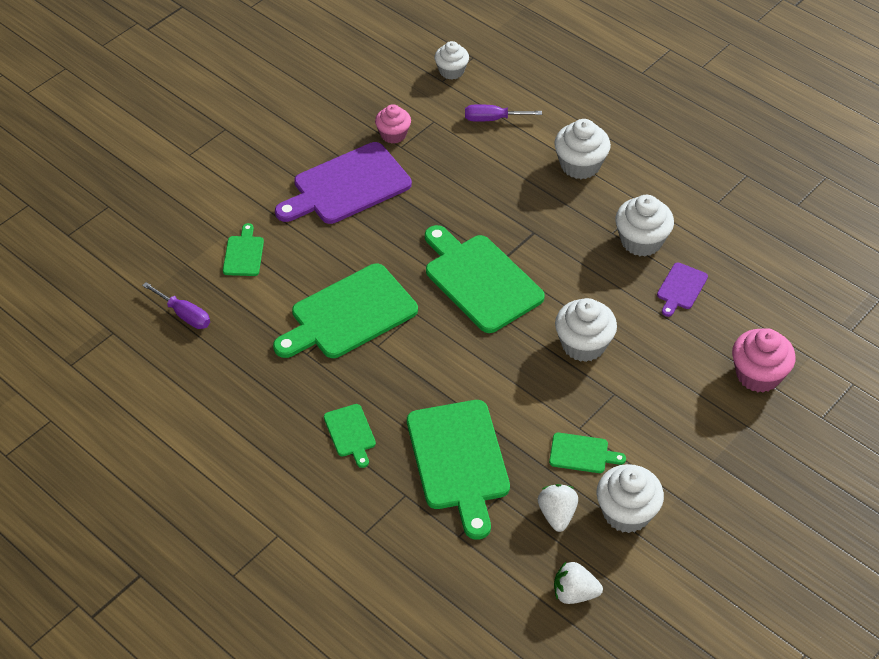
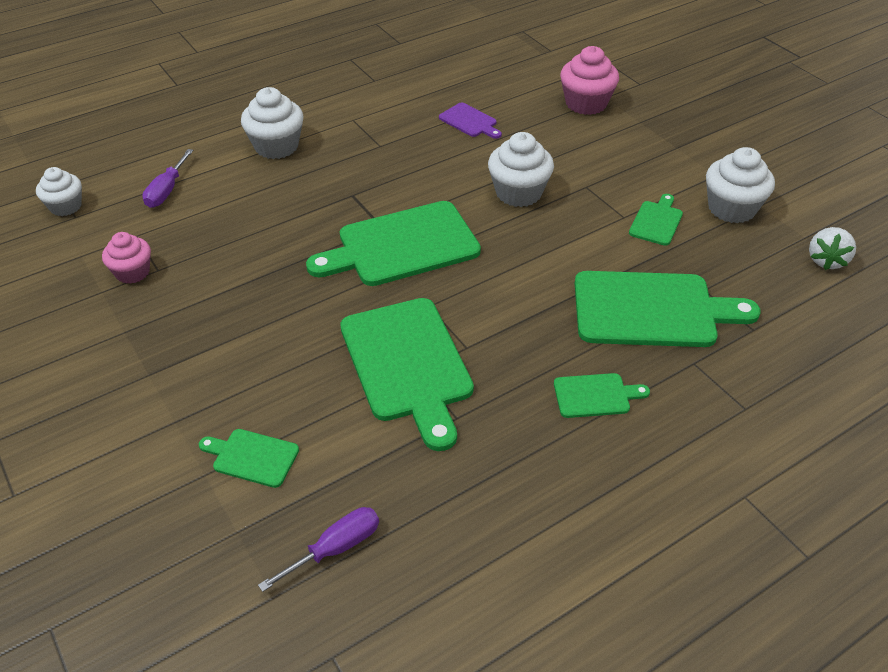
camera: 75 degrees left, 5 degrees down
purple cutting board [275,142,412,224] -> none
white strawberry [538,484,578,532] -> none
white cupcake [615,195,674,256] -> none

